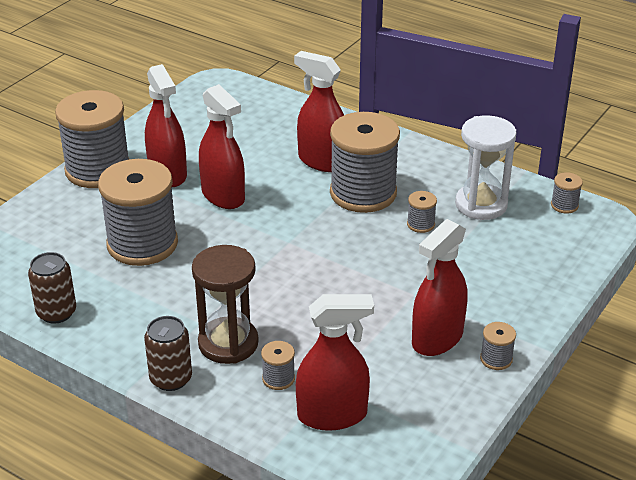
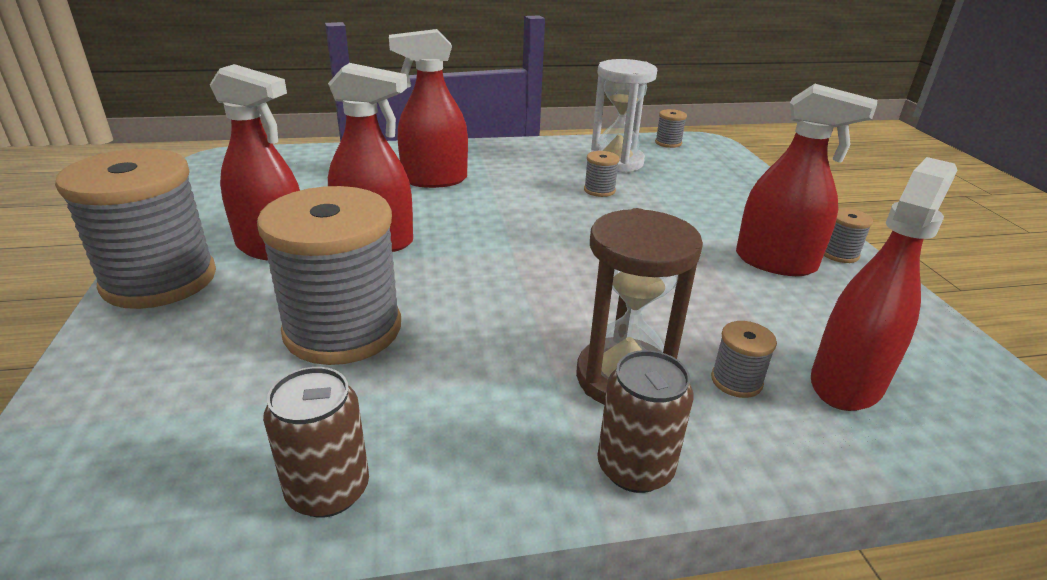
camera: 45 degrees left, 5 degrees down
grey spool [330,112,400,213] -> none
red spray bottle [412,219,468,356] -> red spray bottle turned 60 degrees counterclockwise [736,84,877,276]

